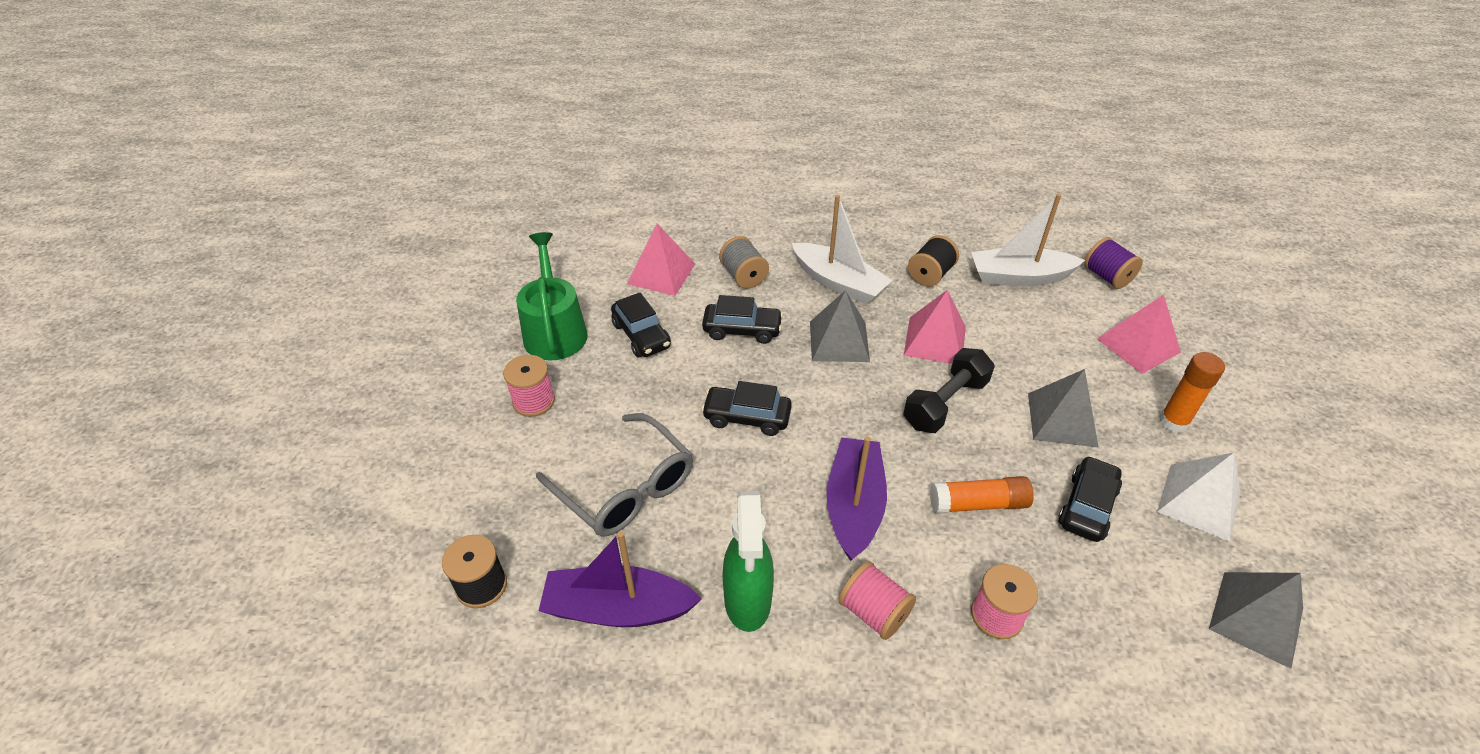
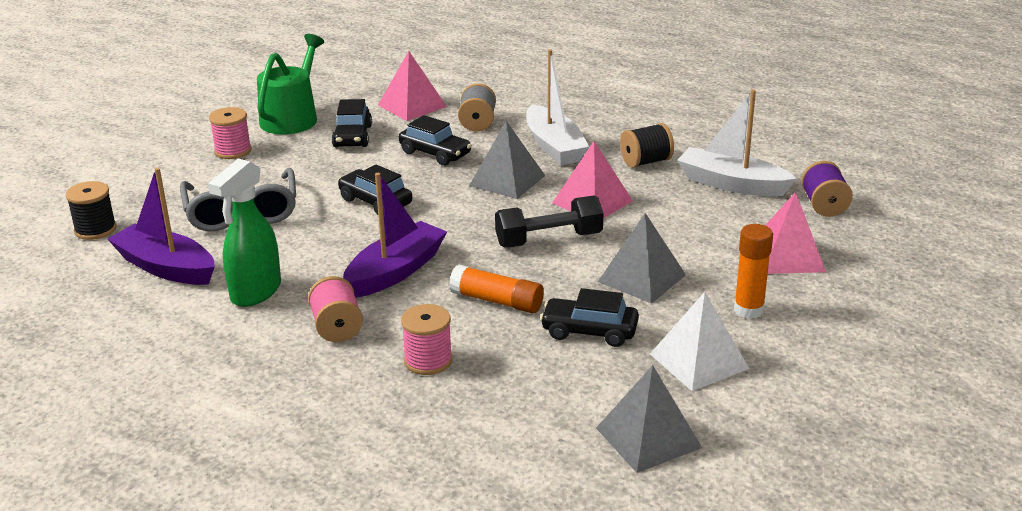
camera: 30 degrees right, 15 degrees down
black car [1058,456,1122,542] -> black car turned 135 degrees counterclockwise [540,288,639,347]

